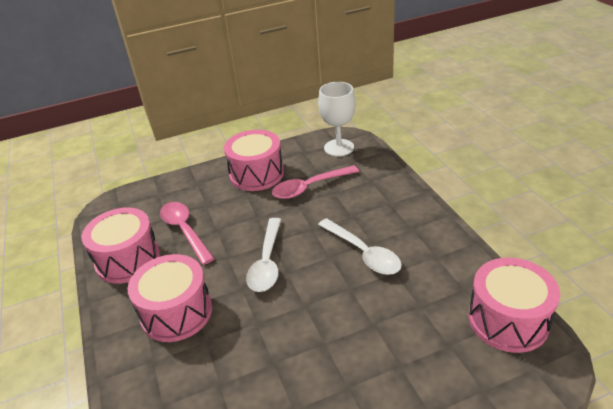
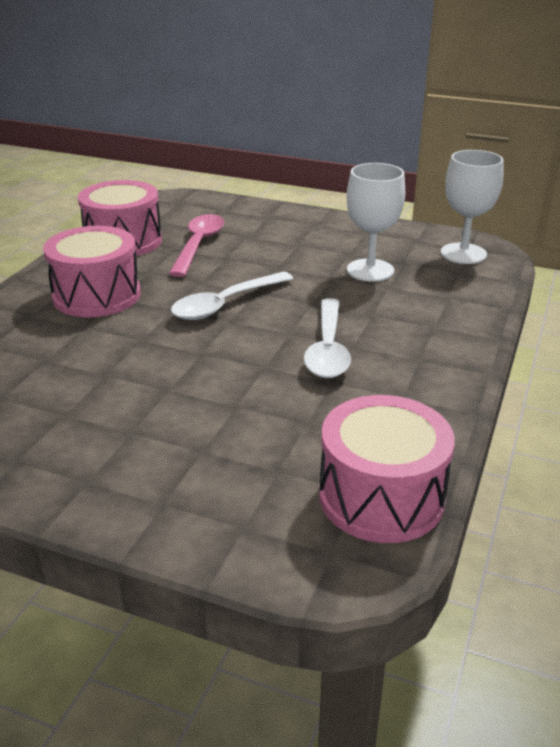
camera: 40 degrees right, 5 degrees down
pink drum [224,130,284,191] -> none
pink spoon [272,165,359,199] -> white goblet [346,163,405,282]

